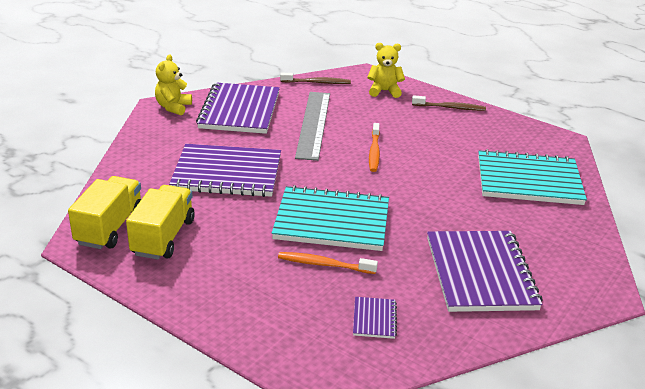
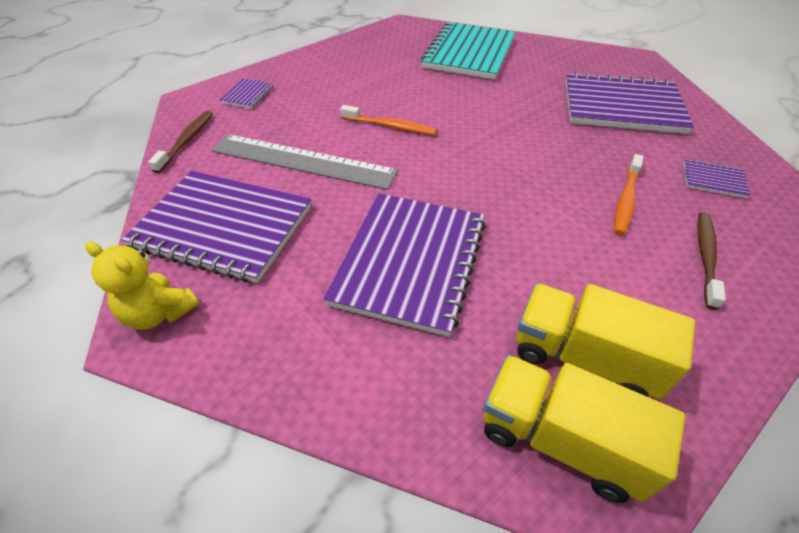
camera: 75 degrees left, 15 degrees up
turquoise notebook [272,185,389,251] -> none
yellow teddy bear [367,43,405,98] -> purple notebook [220,78,274,109]
brown toothbrush [412,95,486,111] -> brown toothbrush moved to [698,212,726,310]

